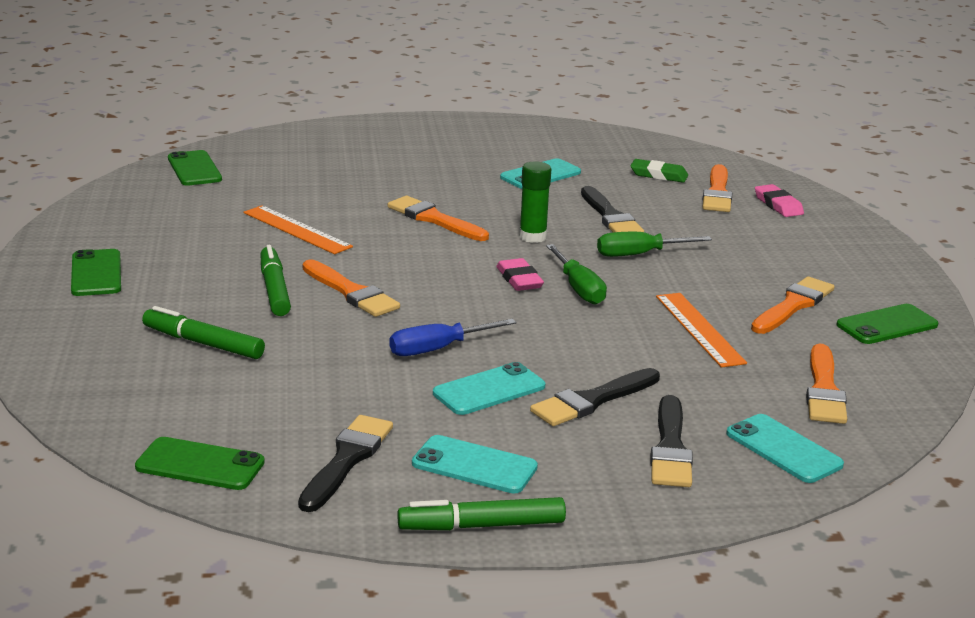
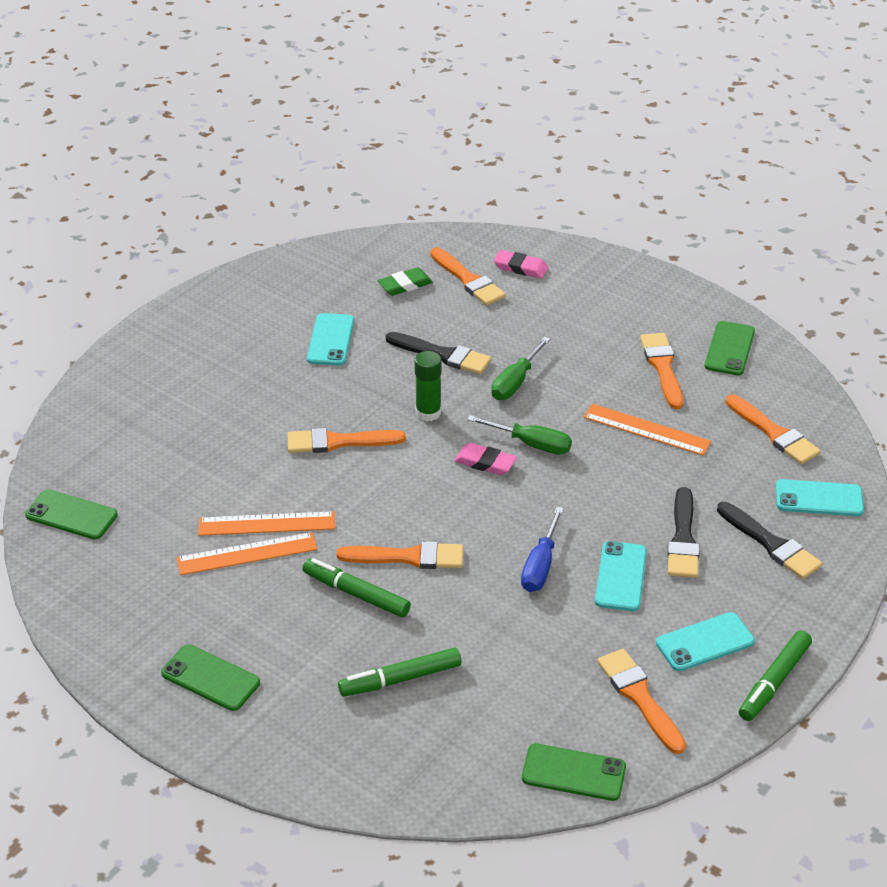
camera: 45 degrees left, 15 degrees up
green phone [135,437,265,490] -> green phone turned 45 degrees clockwise [522,743,626,801]
black brush [298,415,393,512] -> orange brush [597,649,686,754]
none -> orange ruler [177,532,317,575]

